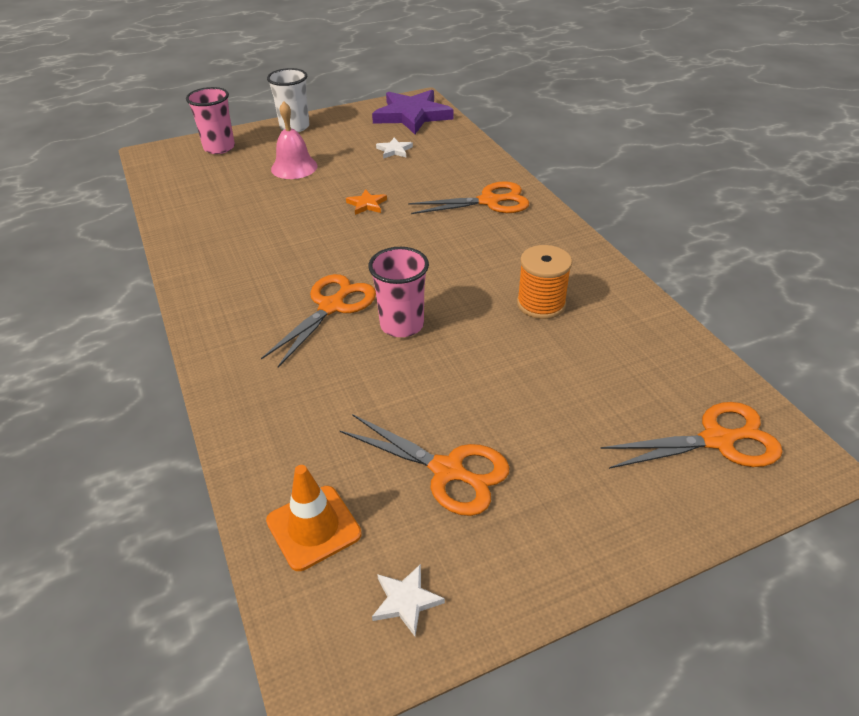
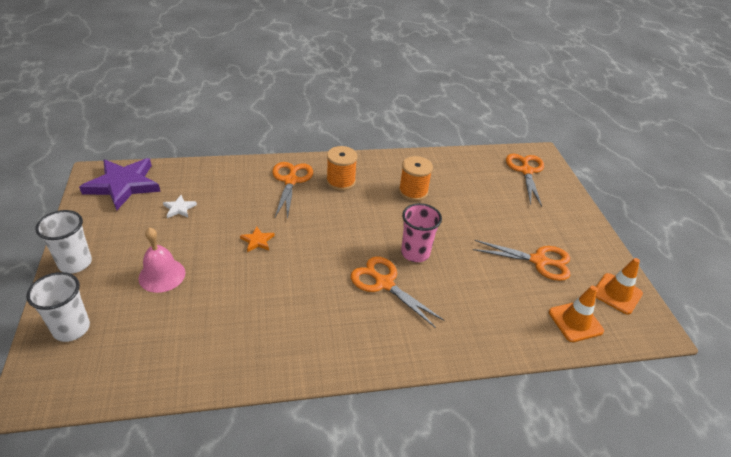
camera: 80 degrees left, 0 degrees up
pink cup [186,87,235,154] -> white cup [26,272,90,342]
orange scissors [339,414,509,516] -> orange scissors turned 60 degrees clockwise [473,240,570,281]
white star [372,564,445,636] -> orange traffic cone [595,258,643,315]
none -> orange spool [326,146,358,191]

